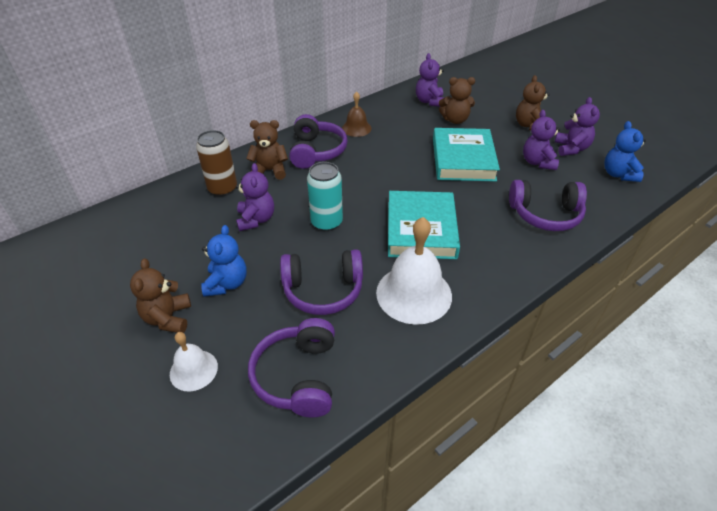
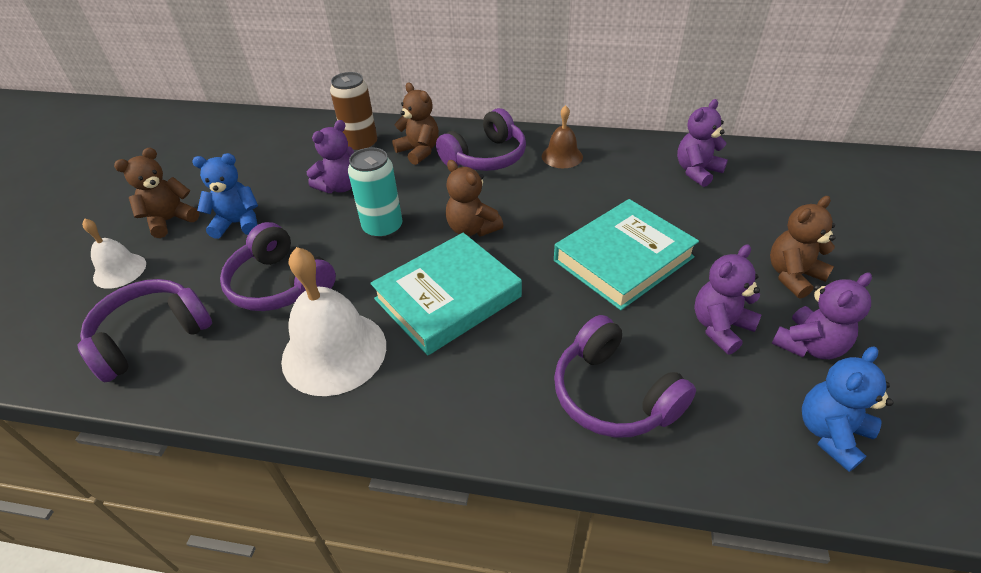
camera: 50 degrees right, 0 degrees up
blue teddy bear [201,225,247,297] -> blue teddy bear turned 150 degrees counterclockwise [192,153,258,239]
brown teddy bear [439,77,475,124] -> brown teddy bear moved to [446,160,504,236]

